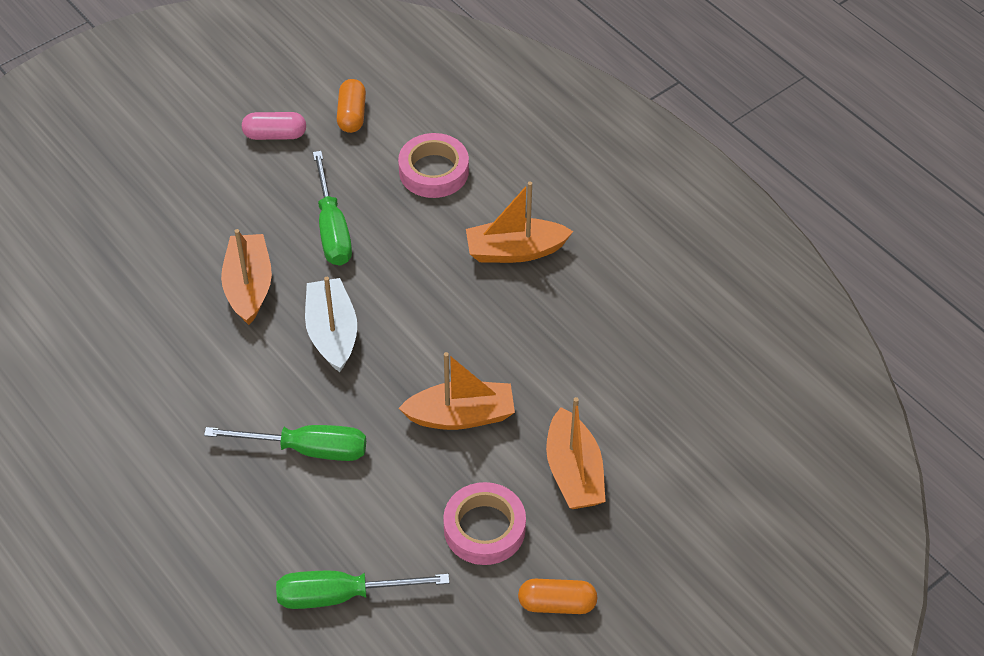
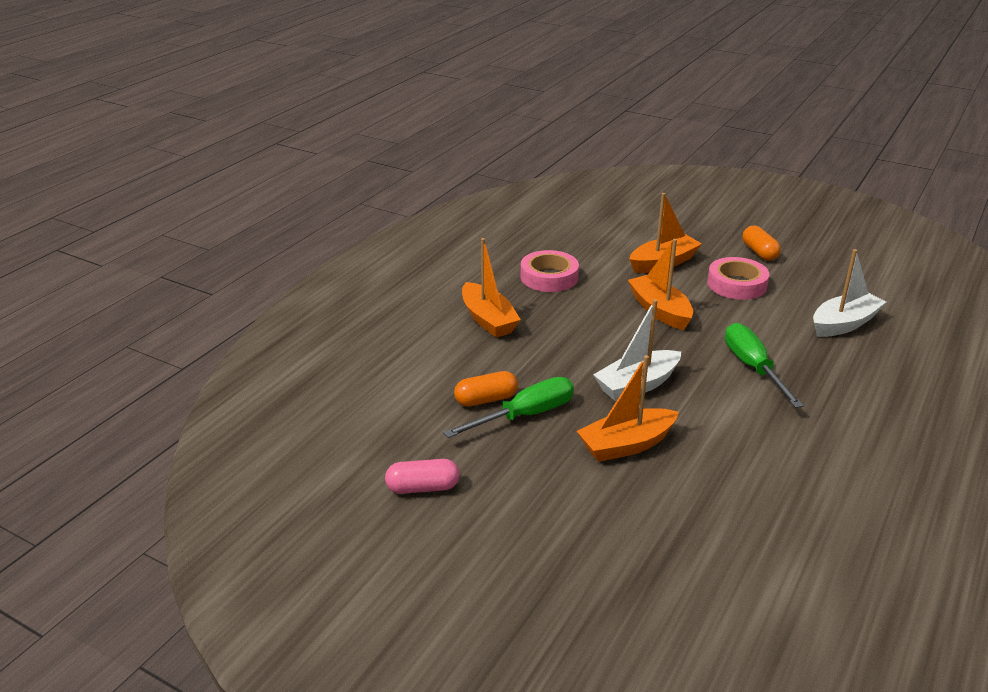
camera: 110 degrees left, 20 degrees down
pink capsule [242,112,306,140] -> pink capsule turned 75 degrees counterclockwise [385,459,460,494]
green screwdriver [276,571,449,609] -> white boat [813,249,886,337]
orange capsule [337,79,366,133] -> orange capsule moved to [454,371,518,407]
pink tape [398,133,469,198] -> pink tape moved to [520,250,579,292]

